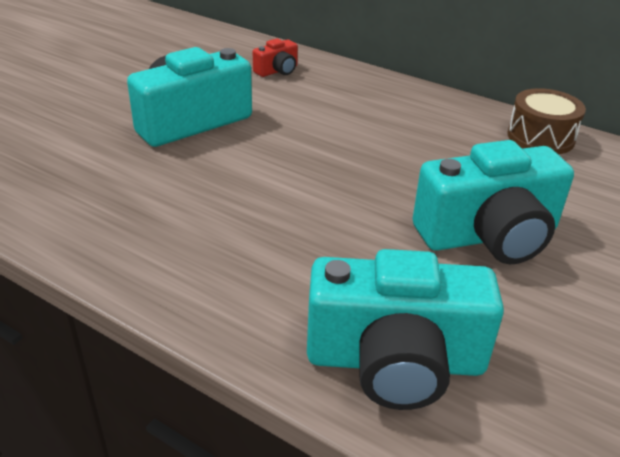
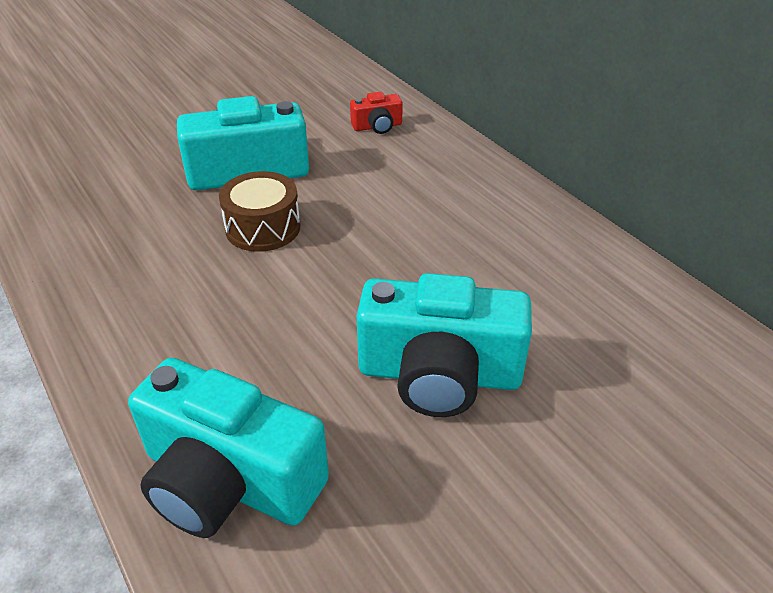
camera: 25 degrees right, 5 degrees up
brown drum [507,88,586,154] -> brown drum moved to [219,171,301,252]

